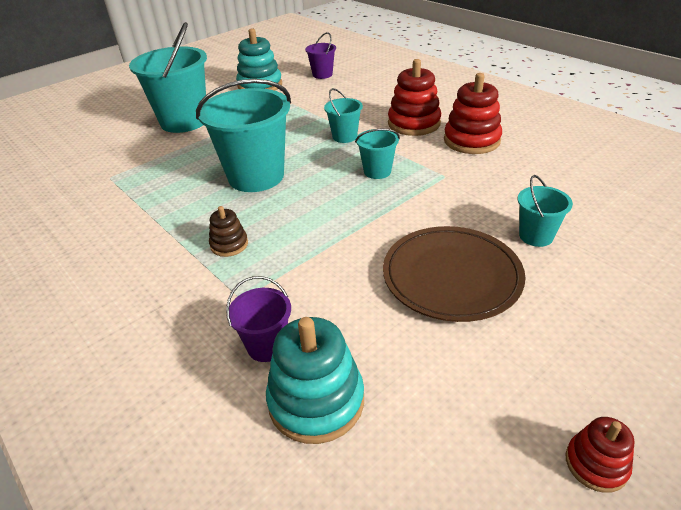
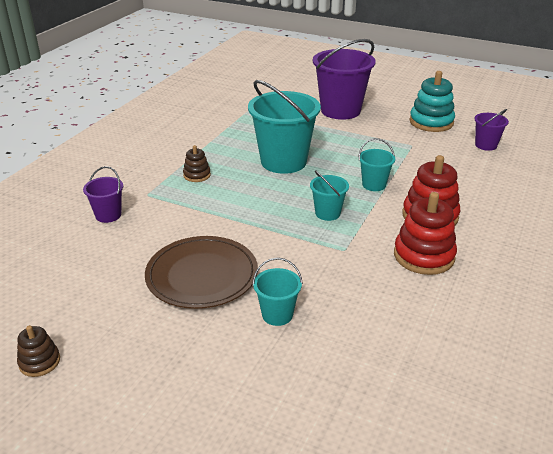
camera: 65 degrees right, 5 degrees down
turquoise bucket [129,22,207,133] -> purple bucket [313,39,376,120]
turquoise stacking toy [266,317,364,444] -> none
red stacking toy [565,417,634,493] -> brown stacking toy [17,325,60,377]

